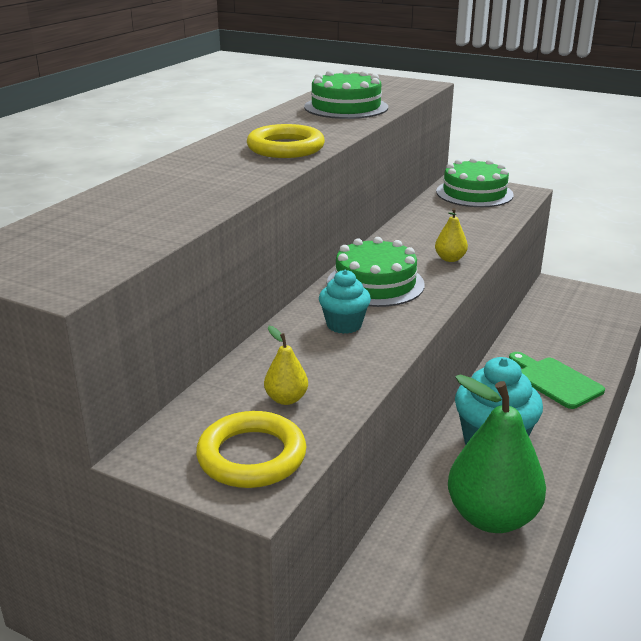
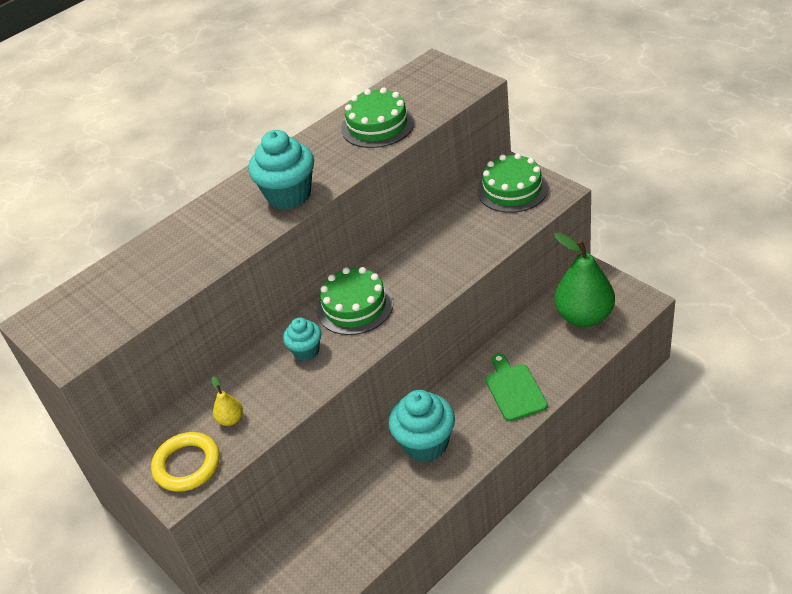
camera: 25 degrees right, 15 degrees up
yellow ring [247,124,325,158] -> turquoise cupcake [248,130,314,209]
yellow pear [435,208,468,262] -> none
green pear [448,374,546,533] -> green pear moved to [554,232,615,327]

